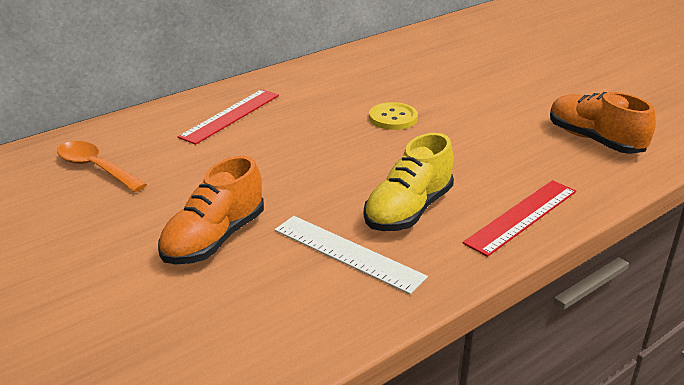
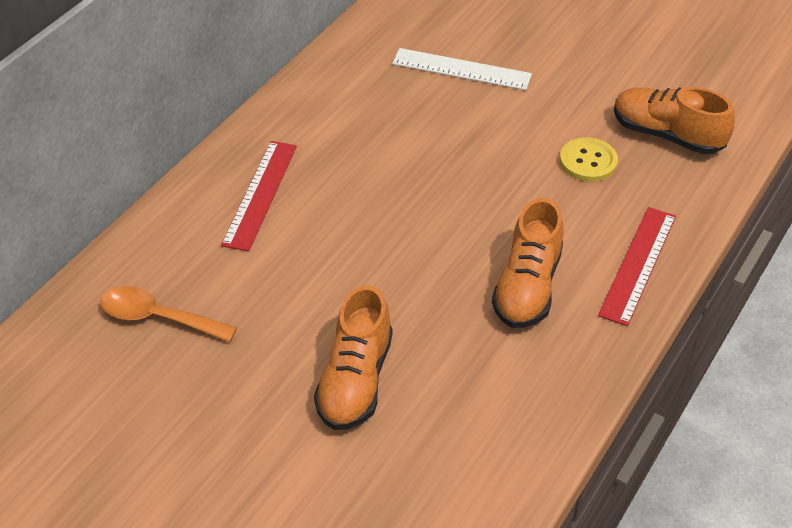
camera: 20 degrees left, 15 degrees up
white ruler [275,216,428,294] -> white ruler moved to [392,48,532,90]
yellow shoe [364,133,454,231] -> orange shoe [492,198,564,328]
yellow button [369,102,418,130] -> yellow button moved to [560,137,618,182]

